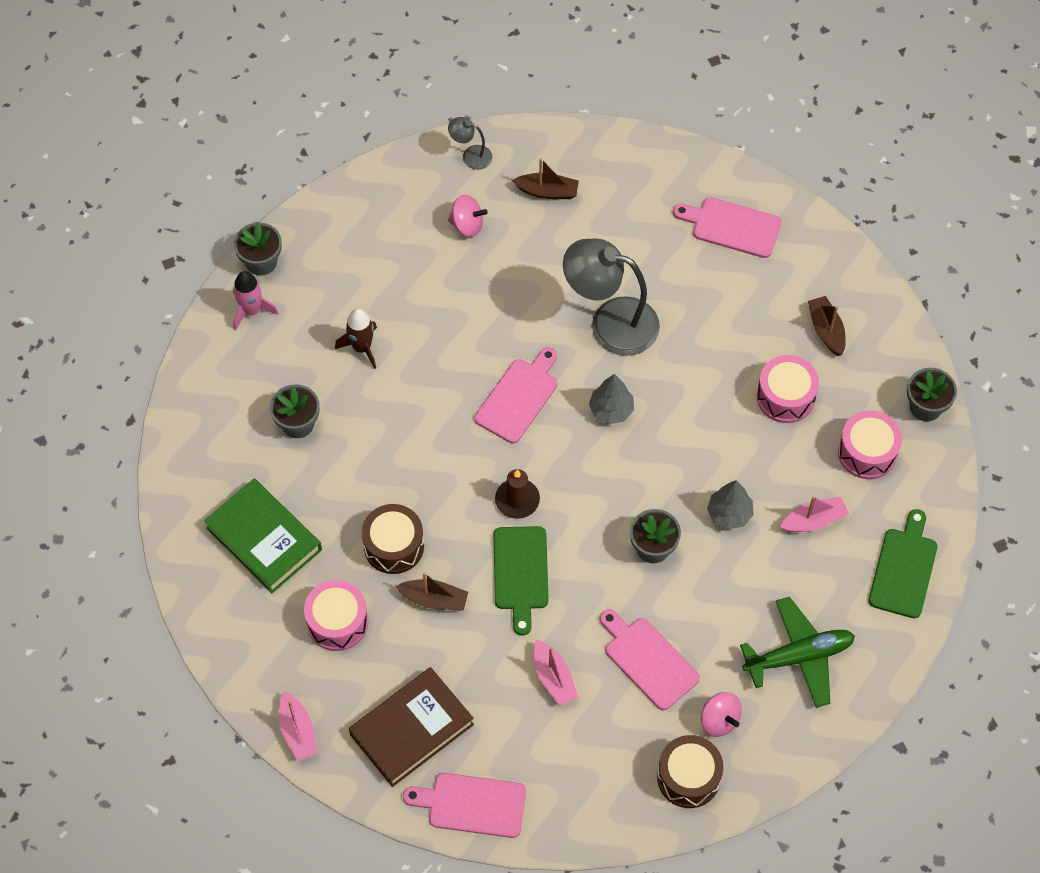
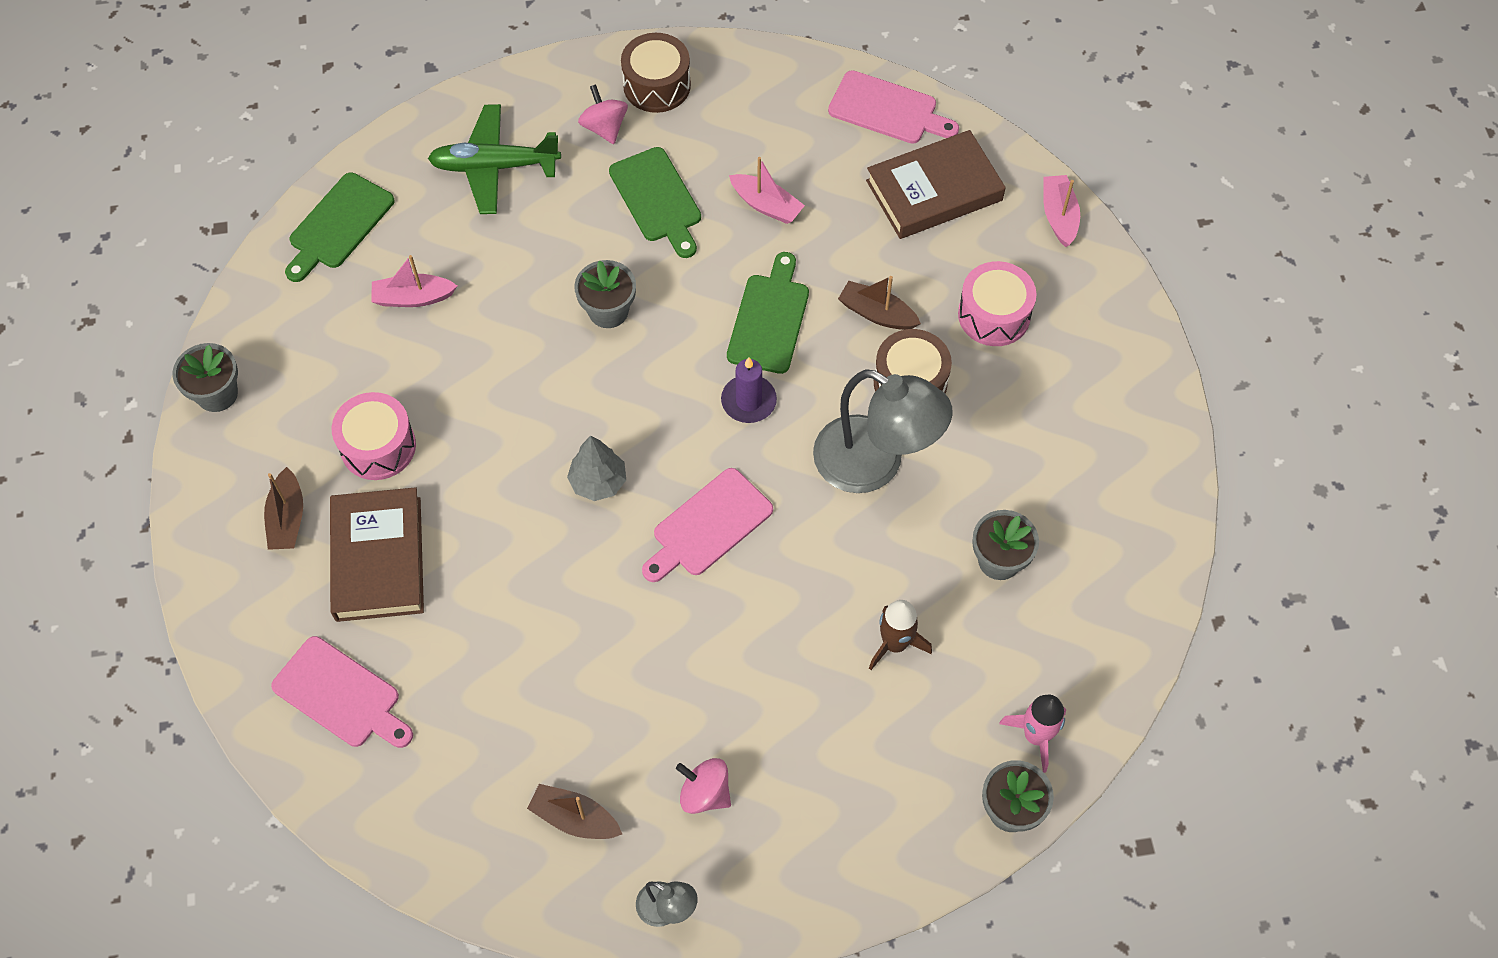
camera: 165 degrees left, 0 degrees up
green book [204,479,322,593] -> none
brown candle [495,469,540,519] -> purple candle [721,357,777,423]
pink boat [533,639,578,706] -> pink boat turned 135 degrees clockwise [729,157,805,224]
grey lamp [563,238,660,356] -> grey lamp moved to [813,369,953,493]
pink cutting board [600,609,700,710] -> green cutting board [609,147,701,258]
grey tree [707,480,754,529] -> none
pink drum [838,410,902,479] -> none
none -> brown book [330,487,424,622]

